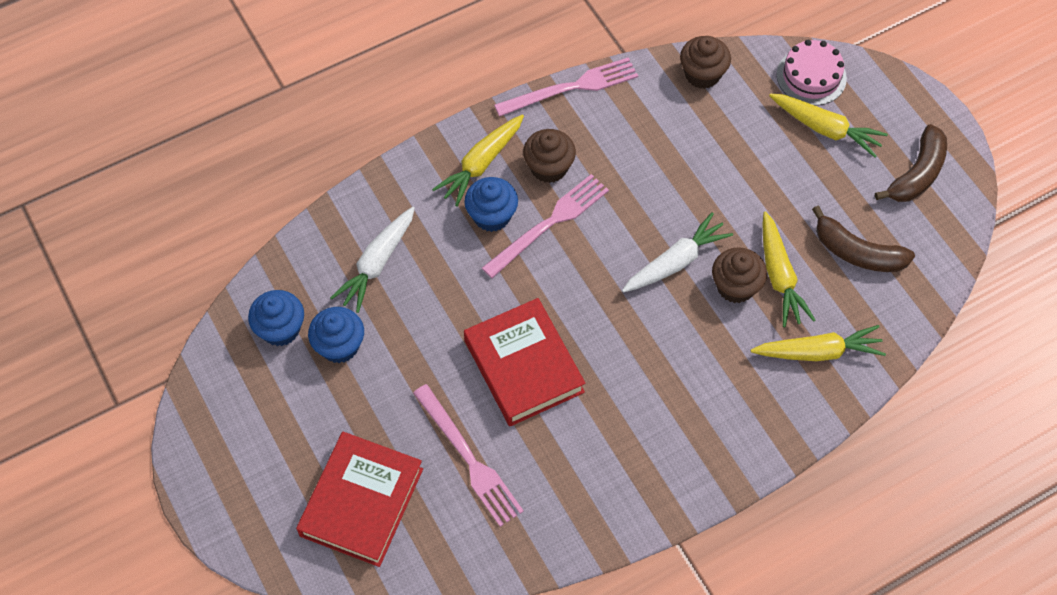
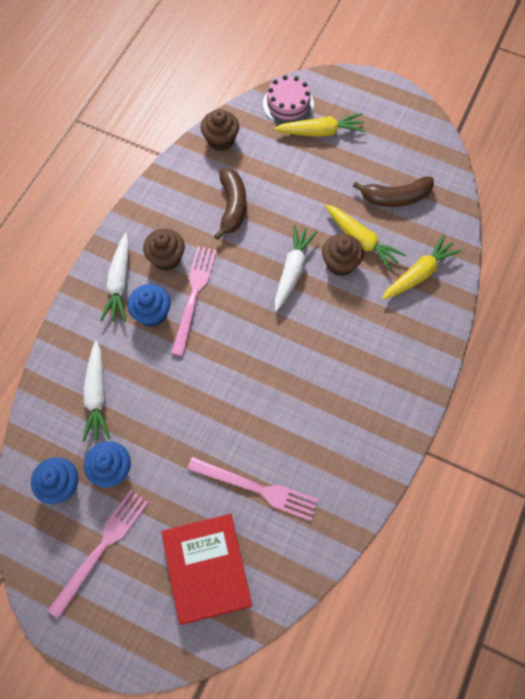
camera: 35 degrees left, 5 degrees up
yellow carrot [432,114,524,207] -> white carrot [100,233,129,322]
red book [464,298,586,426] -> none
pink fork [494,57,638,117] -> pink fork moved to [47,490,149,619]
brown banana [875,124,947,202] -> brown banana moved to [214,168,246,240]

